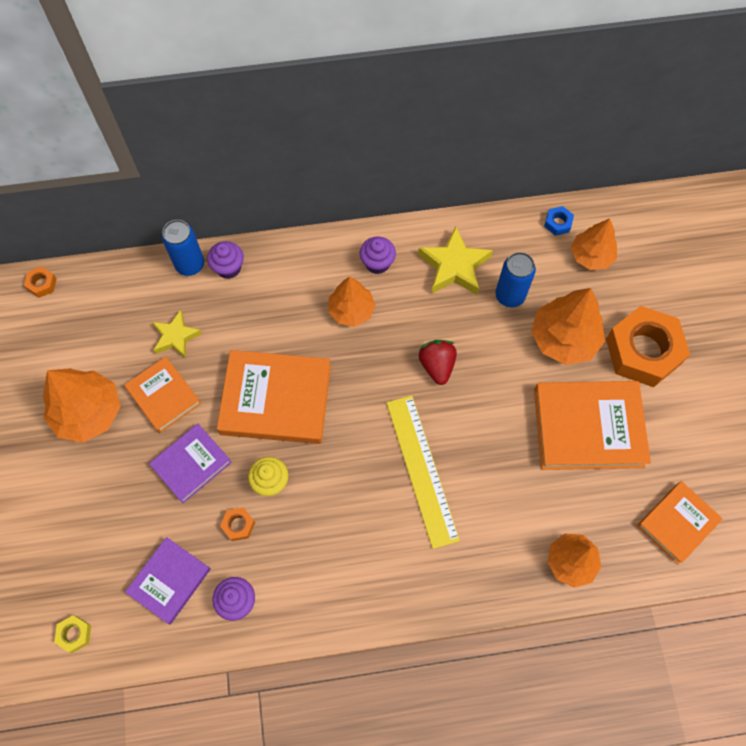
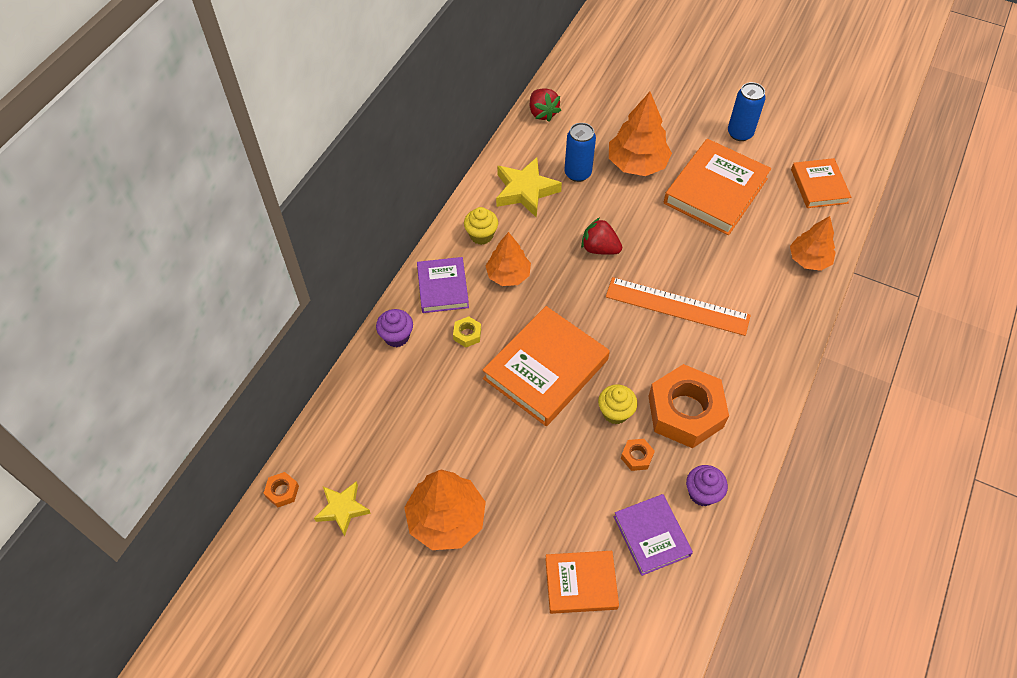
camera: 55 degrees left, 10 degrees down
yellow nut [54,615,91,653] -> yellow nut moved to [453,316,481,347]
orange book [124,357,201,433] -> orange book moved to [545,551,619,614]
purple book [149,424,232,503] -> purple book moved to [417,257,469,313]
yellow star [152,310,202,359] -> yellow star moved to [314,481,371,536]
blue can [162,220,204,276] -> blue can moved to [728,82,766,141]
purple cupcake [360,237,396,274] -> yellow cupcake [464,207,498,245]
yellow ruler [387,395,460,549] -> orange ruler [606,277,751,336]
blue nut [544,206,574,236] -> red strawberry [530,88,561,122]
orange tree [571,218,617,270] -> none
orange nut [606,306,690,387] -> orange nut moved to [648,364,729,448]

